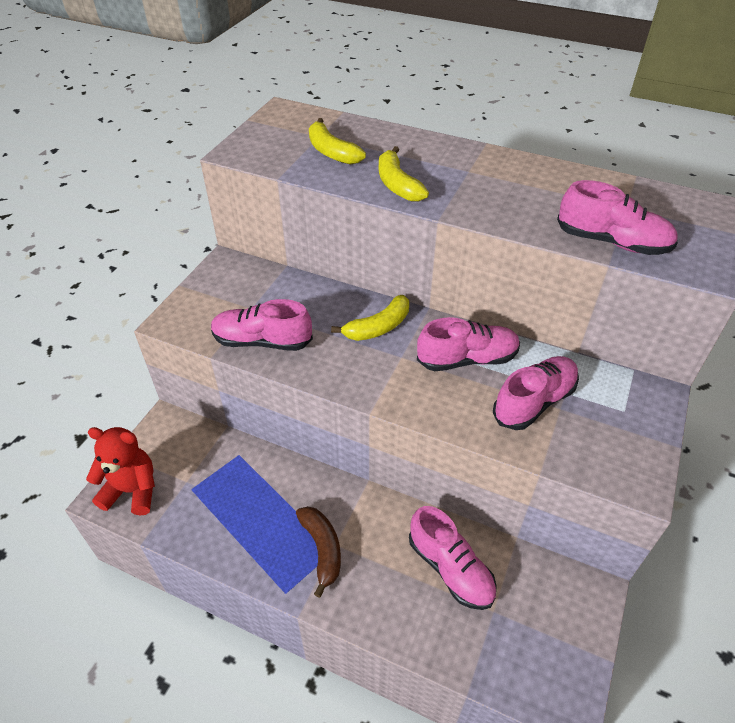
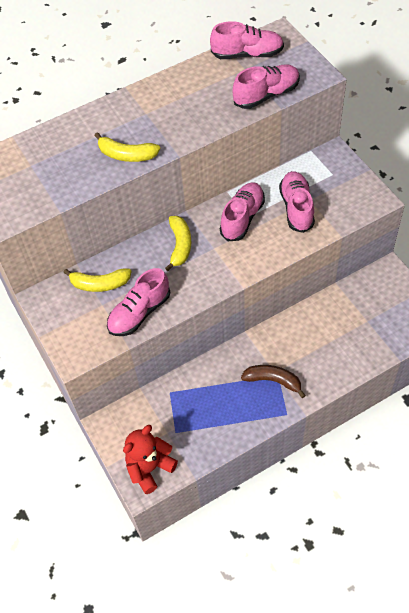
camera: 50 degrees left, 10 degrees up
yellow banana [309,118,366,165] -> yellow banana moved to [63,268,131,292]
pink shoe [409,506,497,610] -> pink shoe moved to [210,21,284,59]

